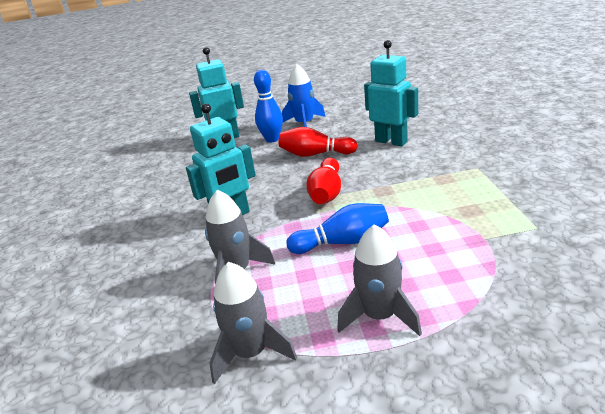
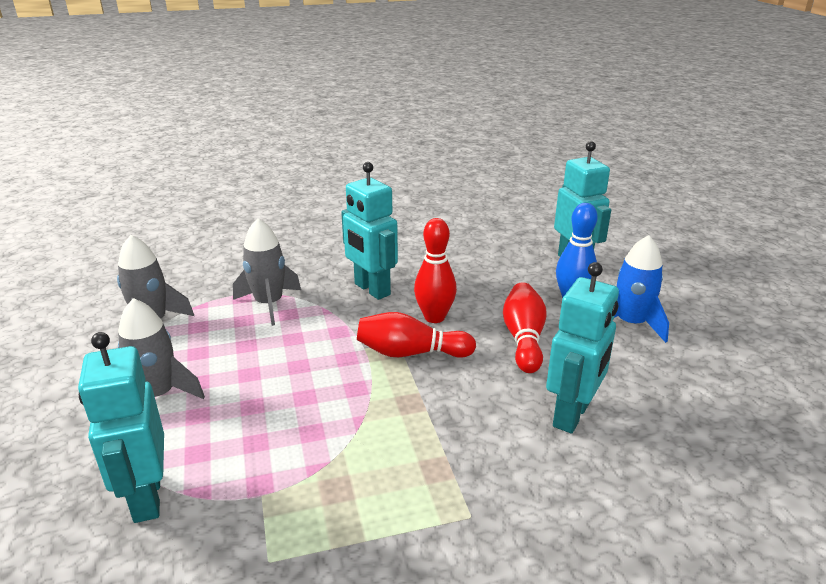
camera: 80 degrees right, 0 degrees up
blue bowling pin [286,203,389,254] -> none
none -> turquoise robot [78,332,164,523]
none -> red bowling pin [414,218,457,323]

